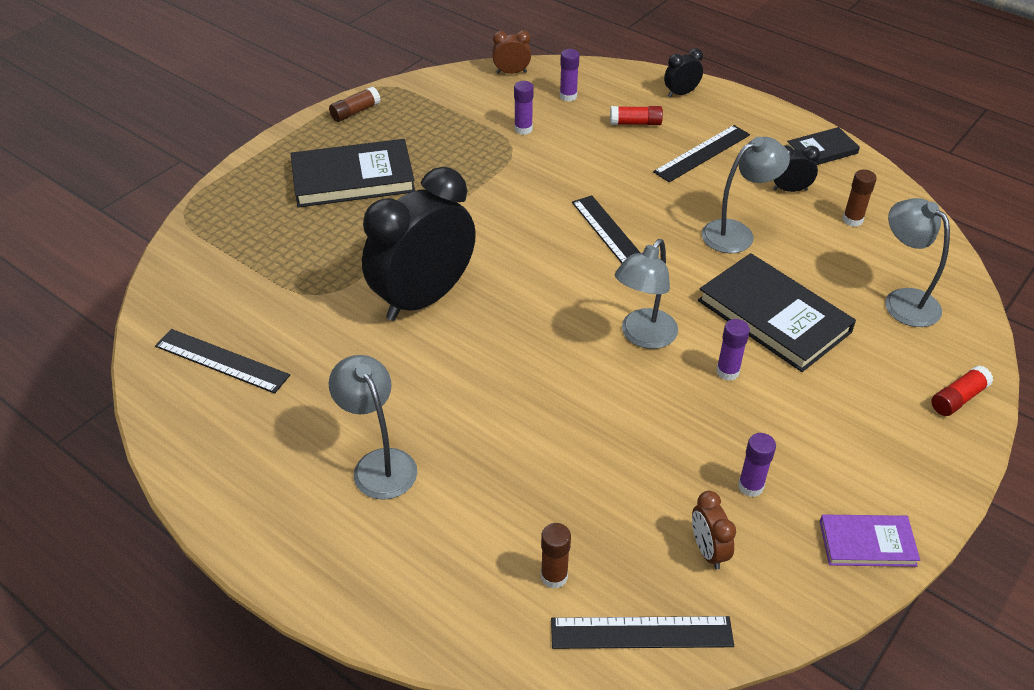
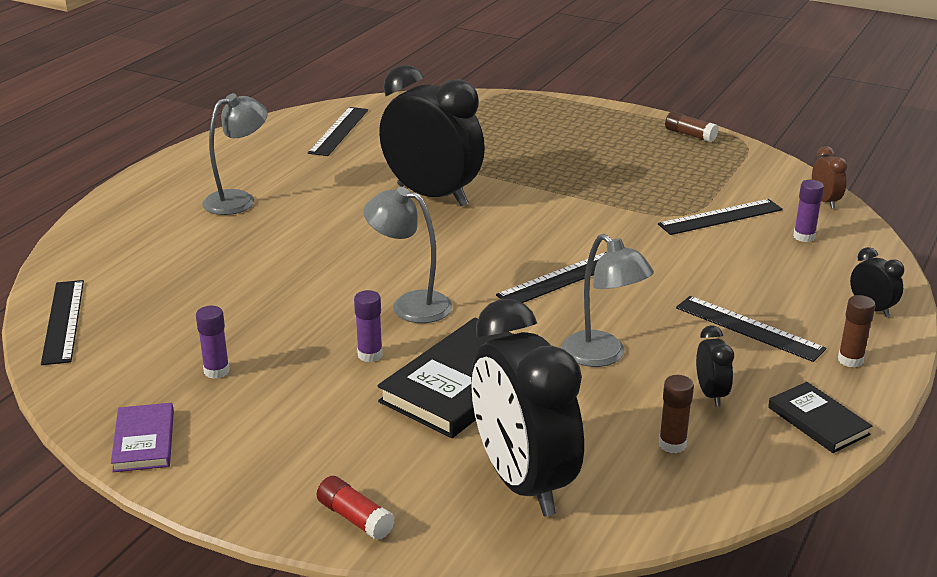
camera: 80 degrees right, 15 degrees down
black book [291,139,415,208] -> none
purple glue stick [514,81,534,135] -> black ruler [658,199,783,235]
brown glue stick [541,523,571,589] -> brown glue stick moved to [838,295,876,368]
red glue stick [610,106,663,125] -> none
brown clock [692,491,736,570] -> none
grey lamp [885,198,950,327] -> black clock [471,299,584,516]

